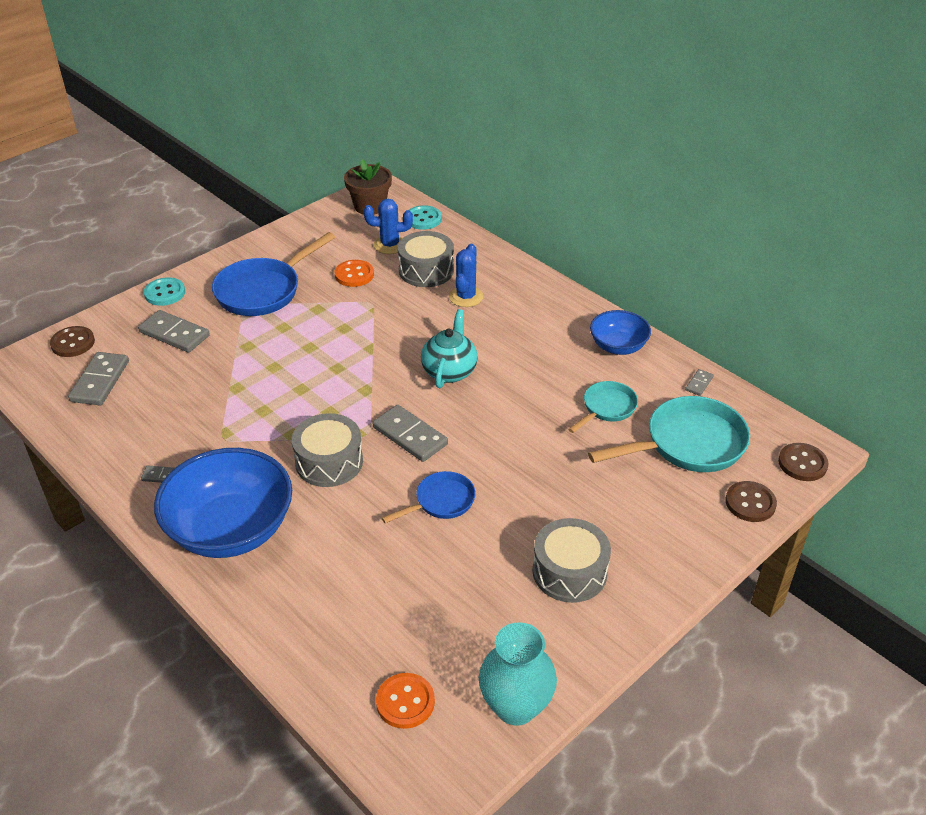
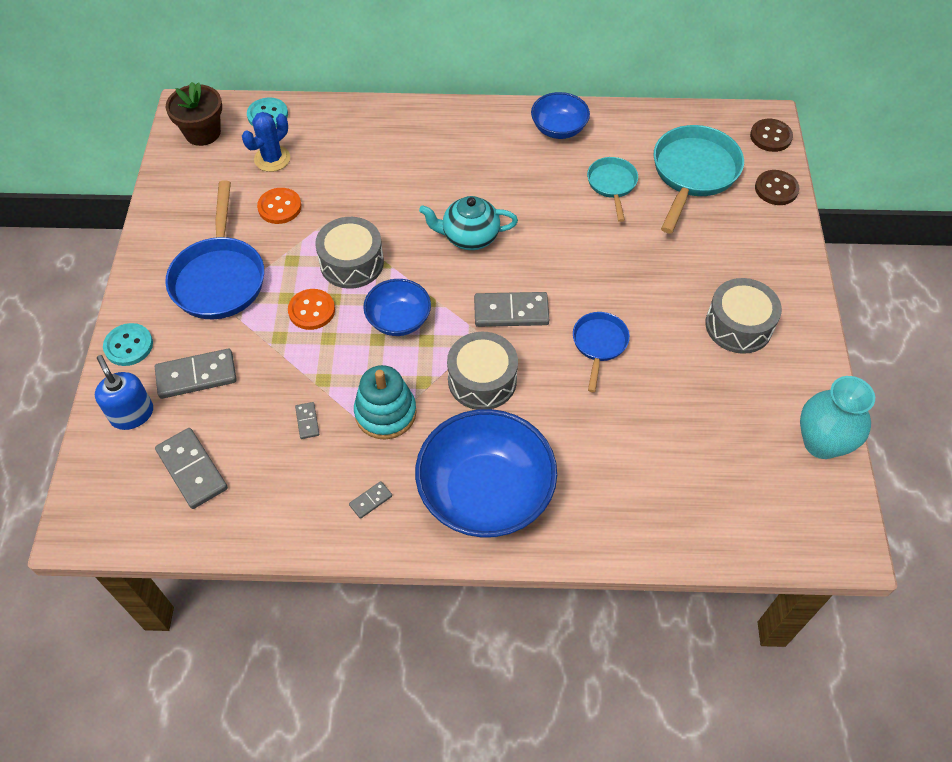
camera: 45 degrees left, 15 degrees up
brown button [50,326,95,357] -> none
orange button [376,673,435,729] -> orange button moved to [288,289,335,330]
grey drum [398,231,454,287] -> grey drum moved to [315,217,384,289]
turquoise teapot [421,309,478,388] -> turquoise teapot turned 60 degrees counterclockwise [419,196,518,250]
blue cactus [449,244,483,307] -> none
grey domino [685,369,714,396] -> grey domino moved to [295,402,319,439]
none -> blue soap dispenser [95,355,153,430]
none -> turquoise stacking toy [354,365,417,439]
none -> blue bowl [363,279,431,336]

